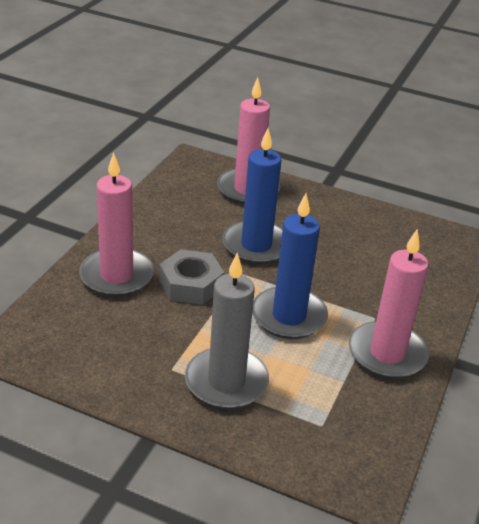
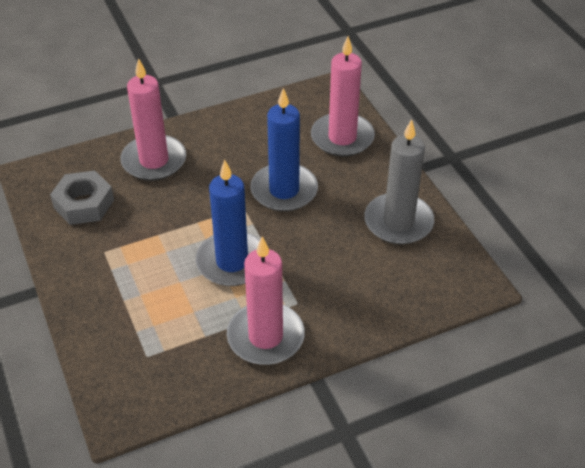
camera: 45 degrees right, 10 degrees up
grey nut [159,249,224,305] -> grey nut moved to [50,171,114,225]
grey candle [185,253,269,409] -> grey candle moved to [364,119,434,245]

